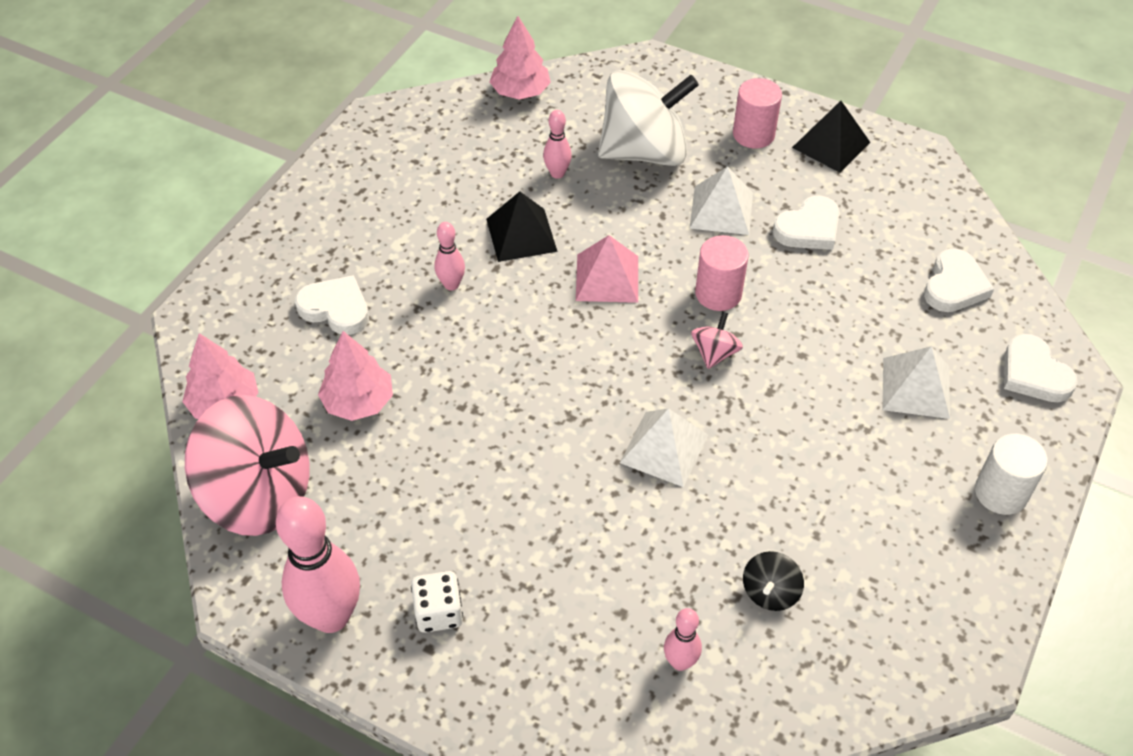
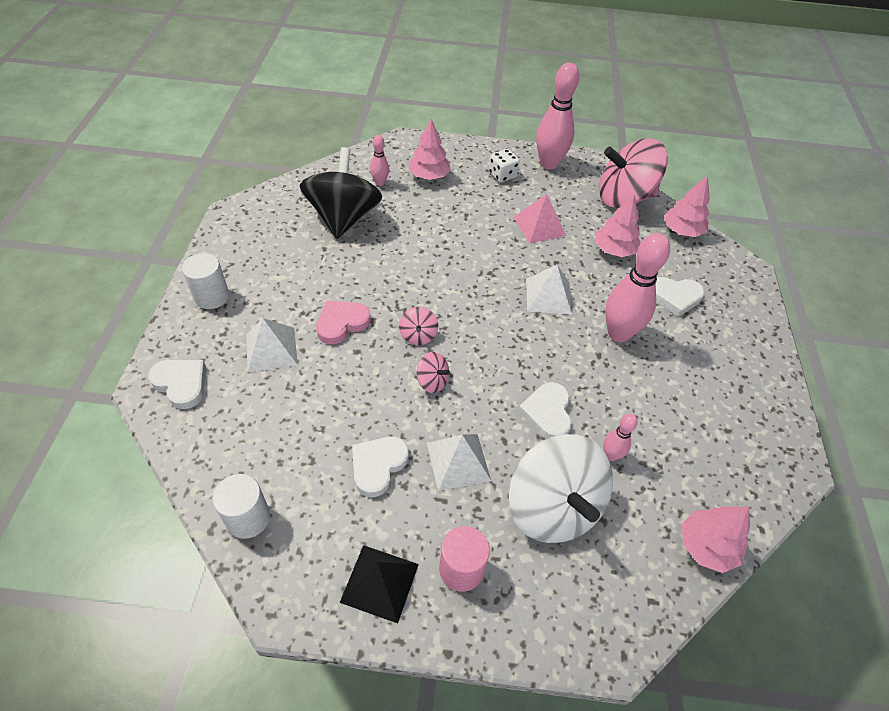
camera: 155 degrees right, 0 degrees up
pink bowling pin [434,222,465,291] -> pink bowling pin [605,233,670,342], size x2.02
black pyramid [486,191,558,262] -> none
pink pyramid [576,235,638,303] -> pink pyramid moved to [514,194,566,243]
white spinning top [598,70,699,166] -> white spinning top turned 75 degrees counterclockwise [509,434,613,543]
white pyramid [620,408,708,487] -> white pyramid moved to [526,265,572,315]
pink cylinder [695,235,749,311] -> pink spinning top [417,352,450,393]
black spinning top [743,551,804,611] -> black spinning top [300,147,382,239], size x2.37
white heart [924,248,994,312] -> white heart moved to [518,382,572,439]
none -> white cylinder [212,474,270,539]
none -> pink heart [316,300,370,344]
none -> pink tree [409,119,451,180]

